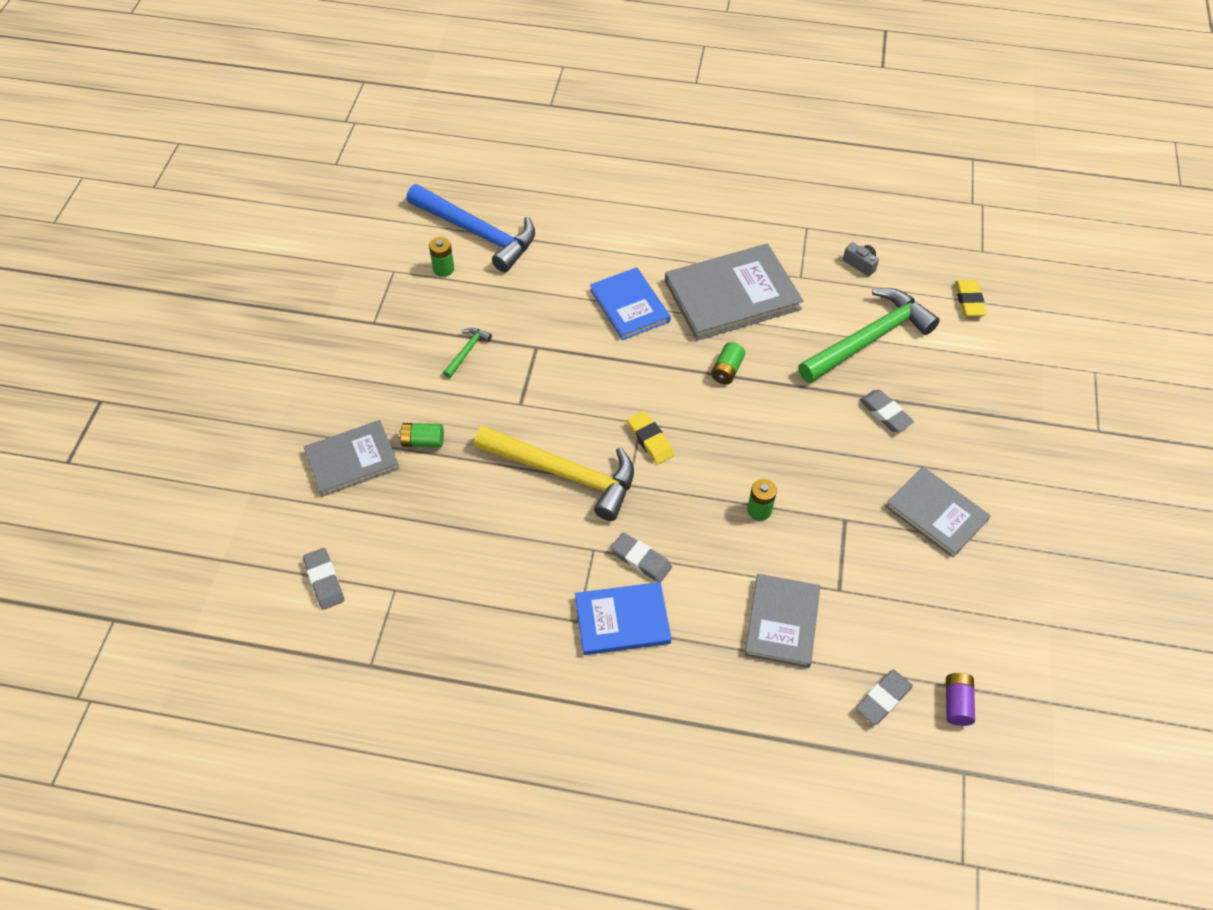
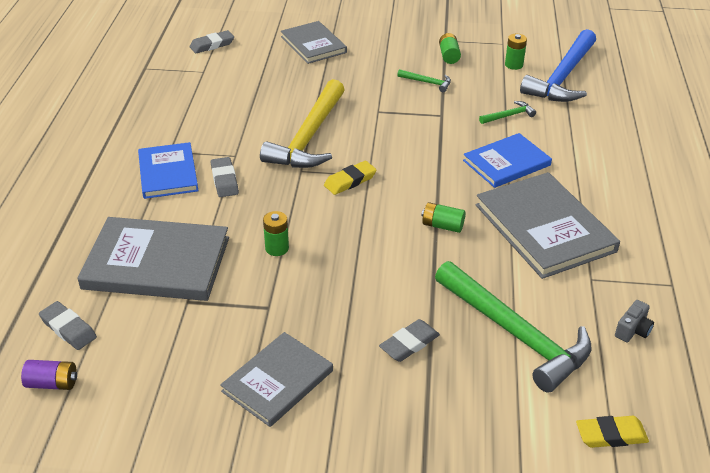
camera: 85 degrees right, 15 degrees down
green battery [399,423,444,448] -> green battery moved to [439,33,461,64]
grey eraser [611,532,672,582] -> grey eraser turned 45 degrees counterclockwise [211,157,239,197]
grey book [745,574,820,668] -> grey book [77,217,229,301], size x1.57
none -> green hammer [479,101,536,124]

